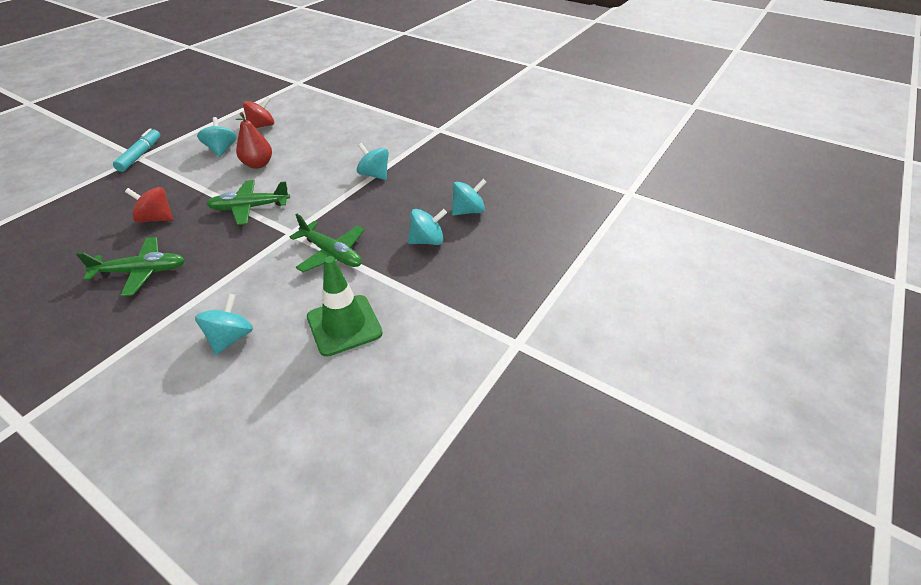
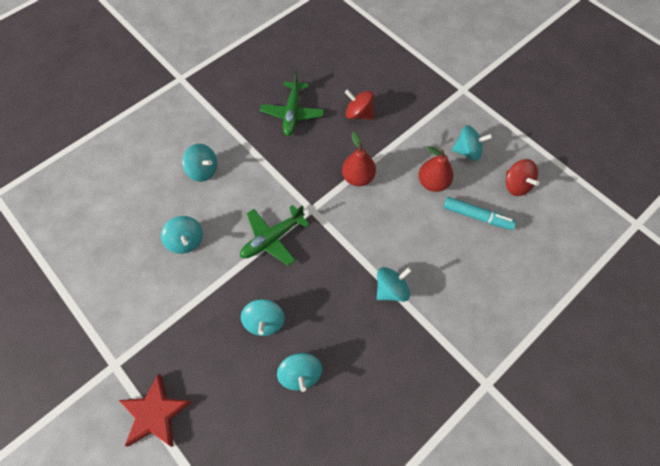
camera: 105 degrees right, 20 degrees up
turquoise marker [113,128,160,172] -> turquoise marker moved to [443,197,516,230]
red spinning top [125,187,173,223] -> red spinning top turned 90 degrees counterclockwise [345,89,374,120]
green plane [206,180,290,225] -> red pear [342,132,376,186]
green traffic cone [307,256,383,357] -> turquoise spinning top [161,216,203,254]
none -> red star [119,374,192,447]

